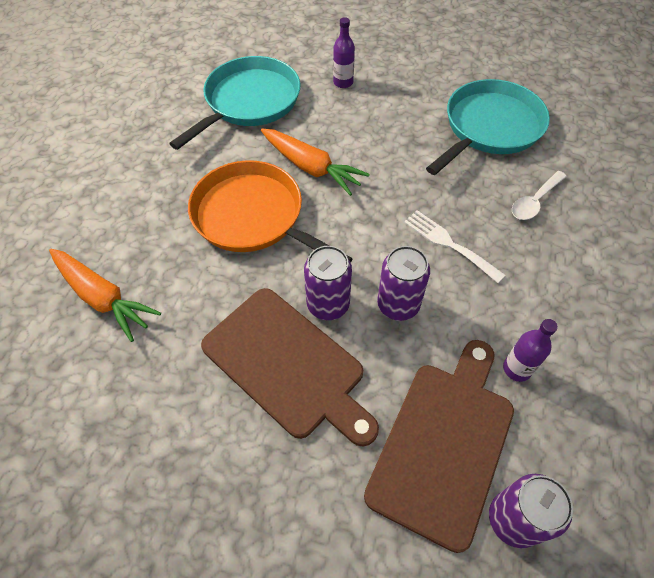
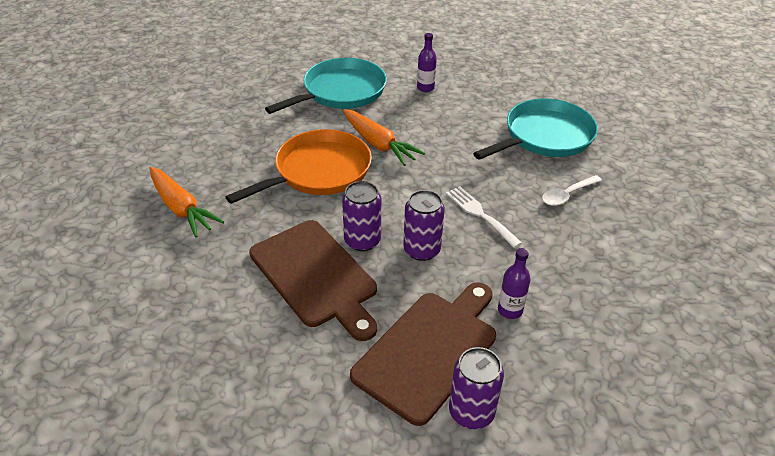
camera: 10 degrees right, 15 degrees down
orange pan [188,160,353,262] -> orange pan turned 90 degrees clockwise [225,129,372,204]

